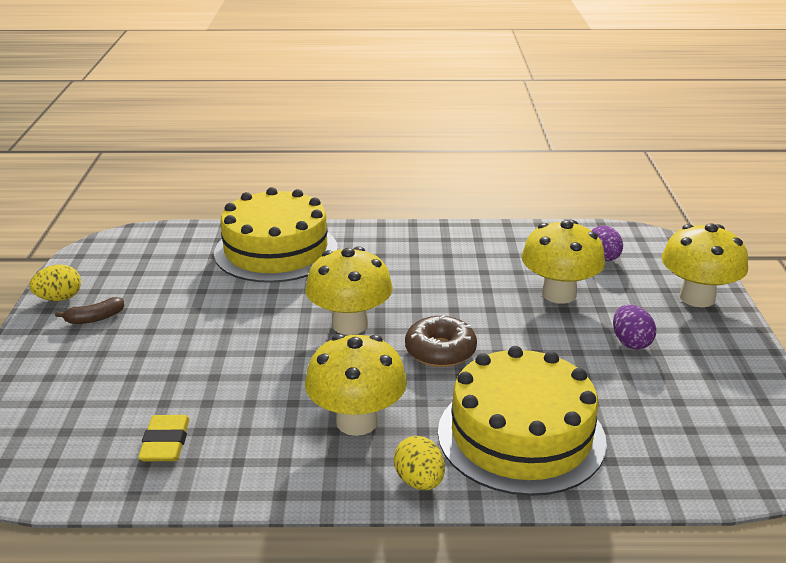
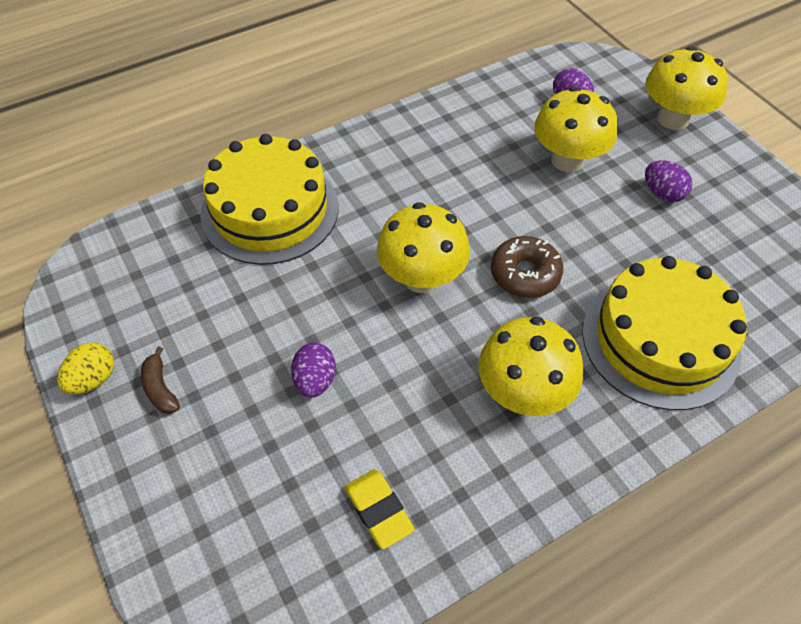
camera: 30 degrees left, 25 degrees up
brown banana [55,297,124,324] -> brown banana turned 120 degrees clockwise [141,346,180,414]
yellow egg [394,436,445,490] -> none
none -> purple egg [291,343,336,398]

